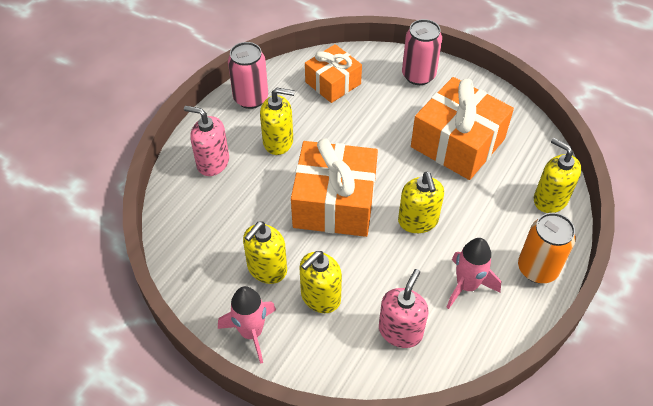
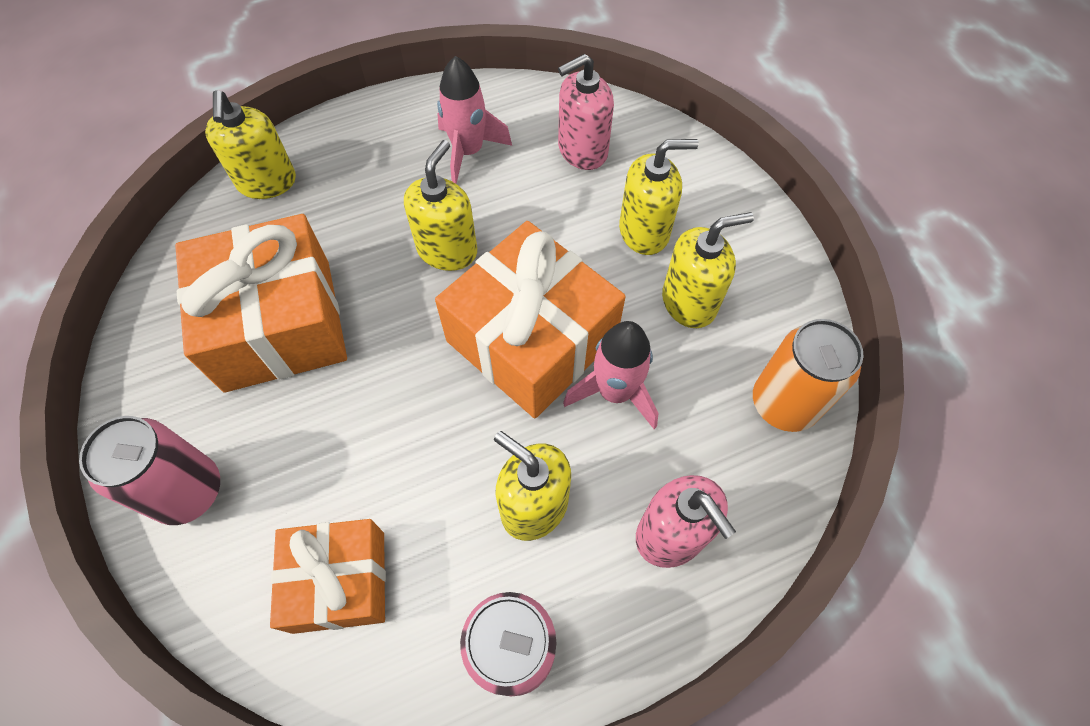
camera: 145 degrees left, 10 degrees up
pink rocket [218,286,276,364] -> pink rocket moved to [563,321,658,429]
orange can [518,213,576,283] -> orange can moved to [753,319,864,432]

